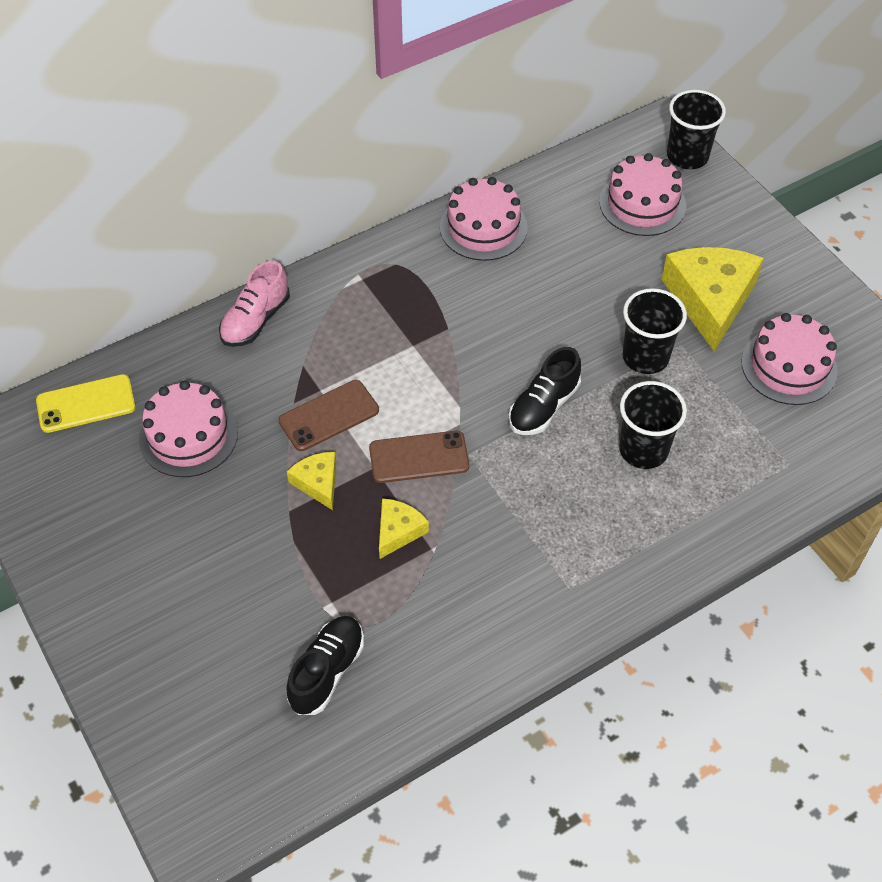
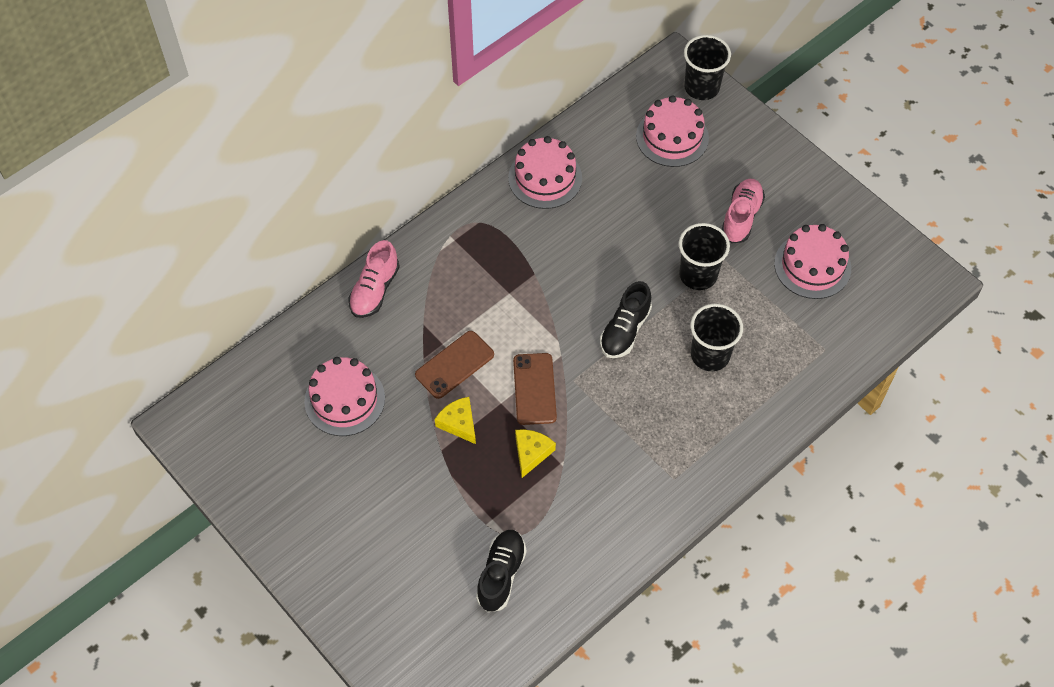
camera: 10 degrees left, 5 degrees up
yellow phone [36,374,136,433] -> none
brown phone [369,431,469,483] -> brown phone turned 75 degrees counterclockwise [513,353,557,425]
yellow cheese [661,247,764,351] -> pink shoe [722,179,765,243]

